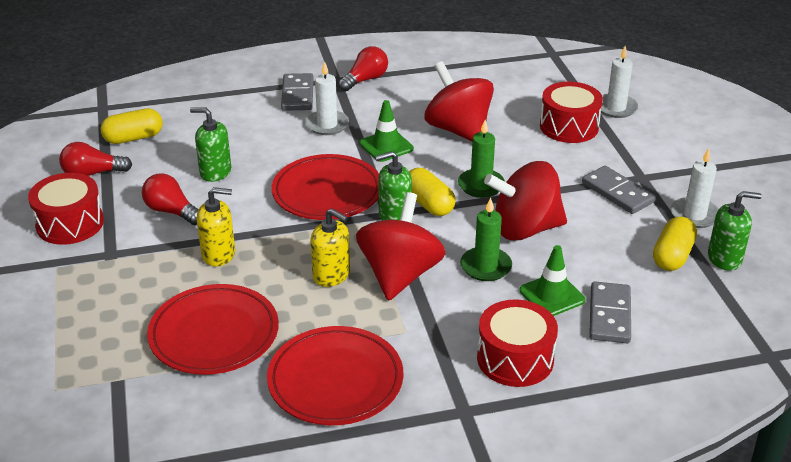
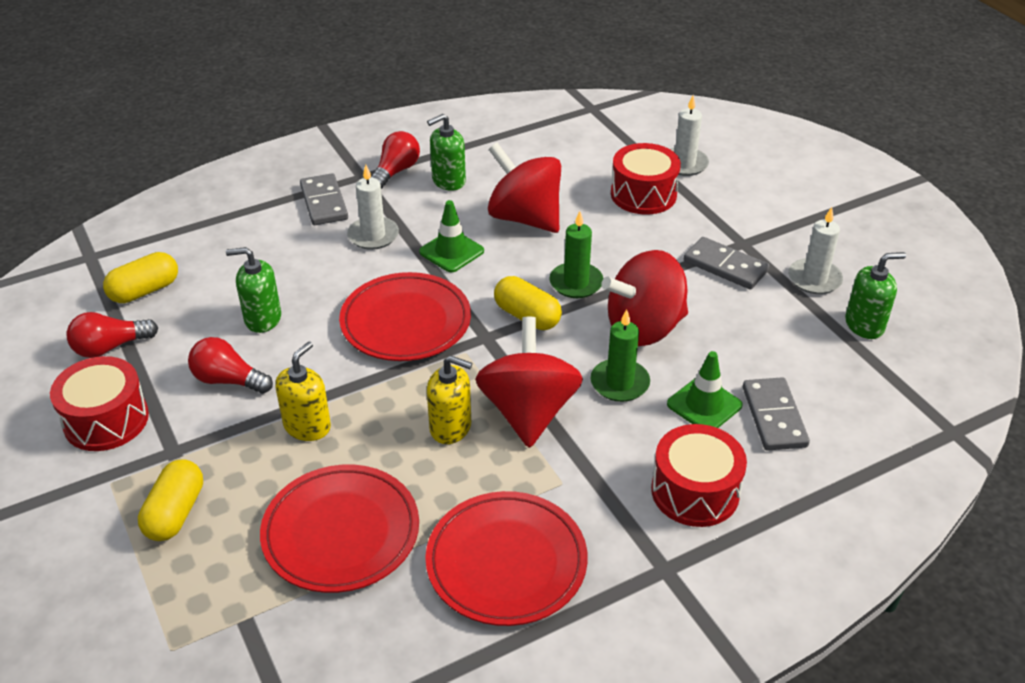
camera: 15 degrees left, 5 degrees up
yellow soap dispenser [197,187,235,267] -> yellow soap dispenser turned 45 degrees counterclockwise [275,341,331,441]
green soap dispenser [375,151,412,221] -> green soap dispenser moved to [427,114,466,191]
yellow capsule [653,216,697,271] -> yellow capsule moved to [138,459,203,541]

